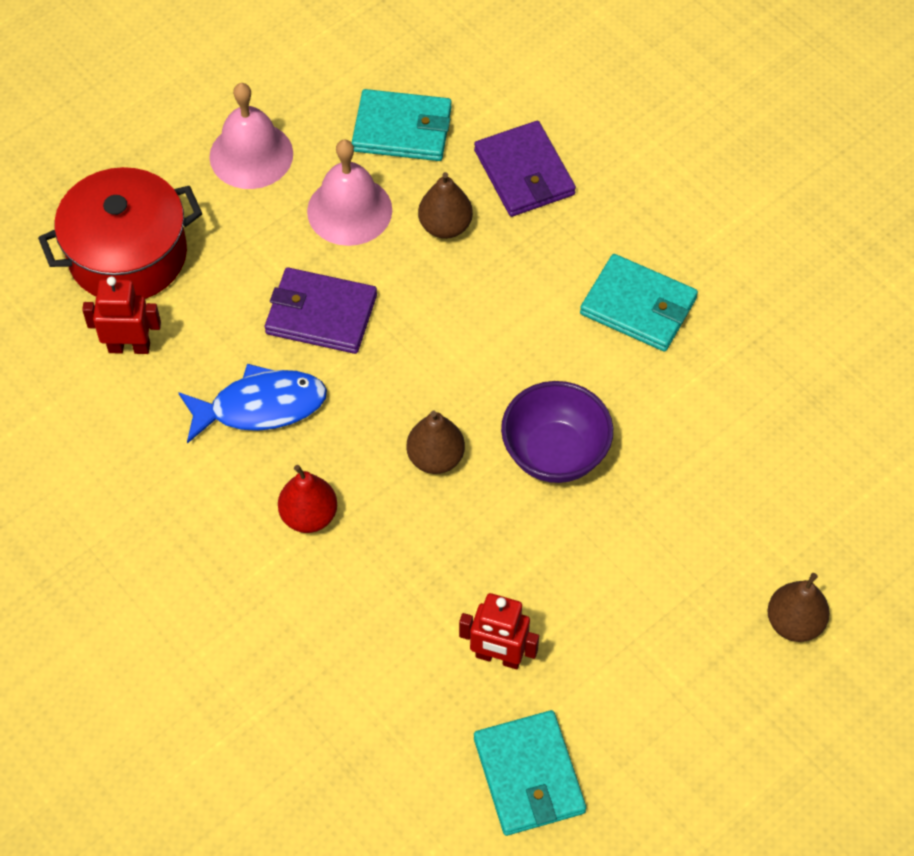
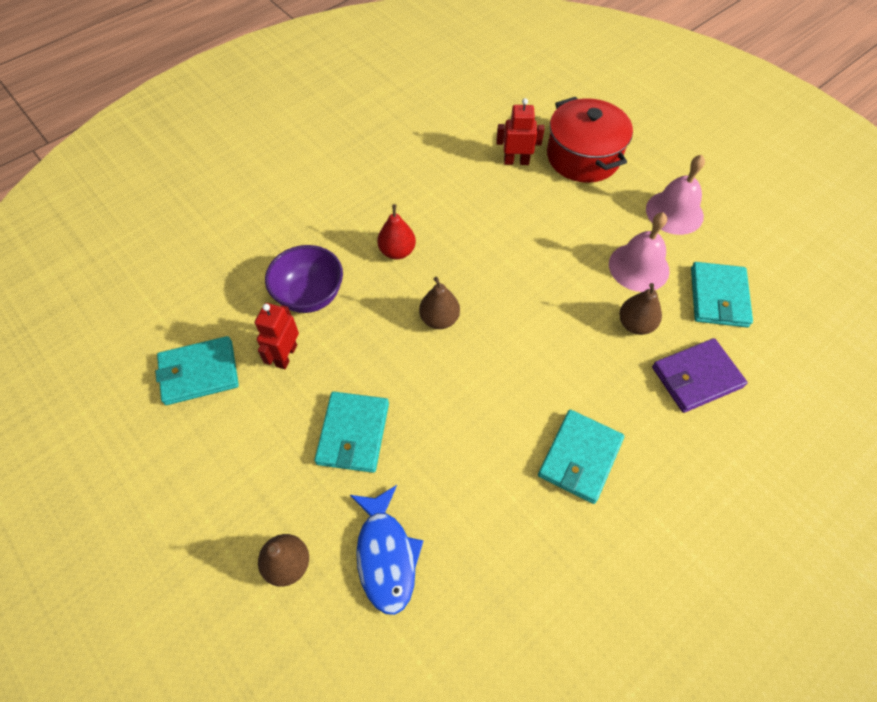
camera: 90 degrees right, 0 degrees up
red robot [82,276,161,354] -> red robot turned 90 degrees counterclockwise [496,98,544,165]
blue fish [178,364,327,444] -> blue fish moved to [350,485,423,615]
purple wallet [265,267,377,354] -> none
purple bowl [501,381,613,483] -> purple bowl moved to [265,245,343,313]
none -> turquoise wallet [314,391,389,473]

